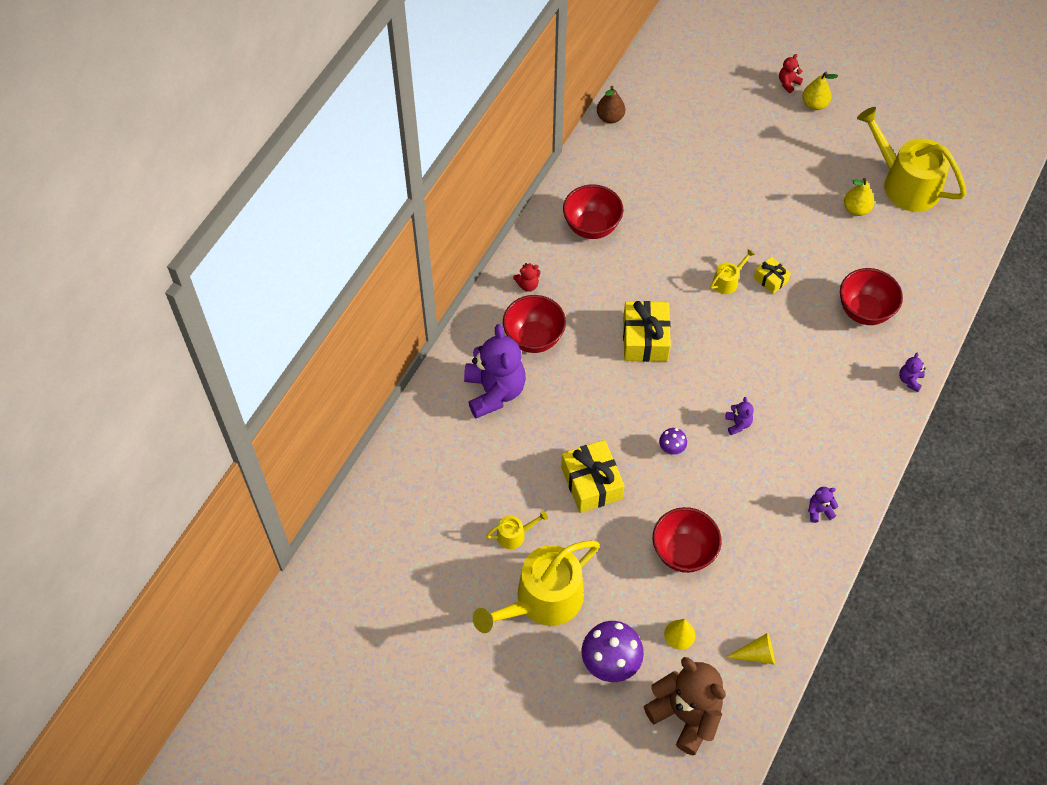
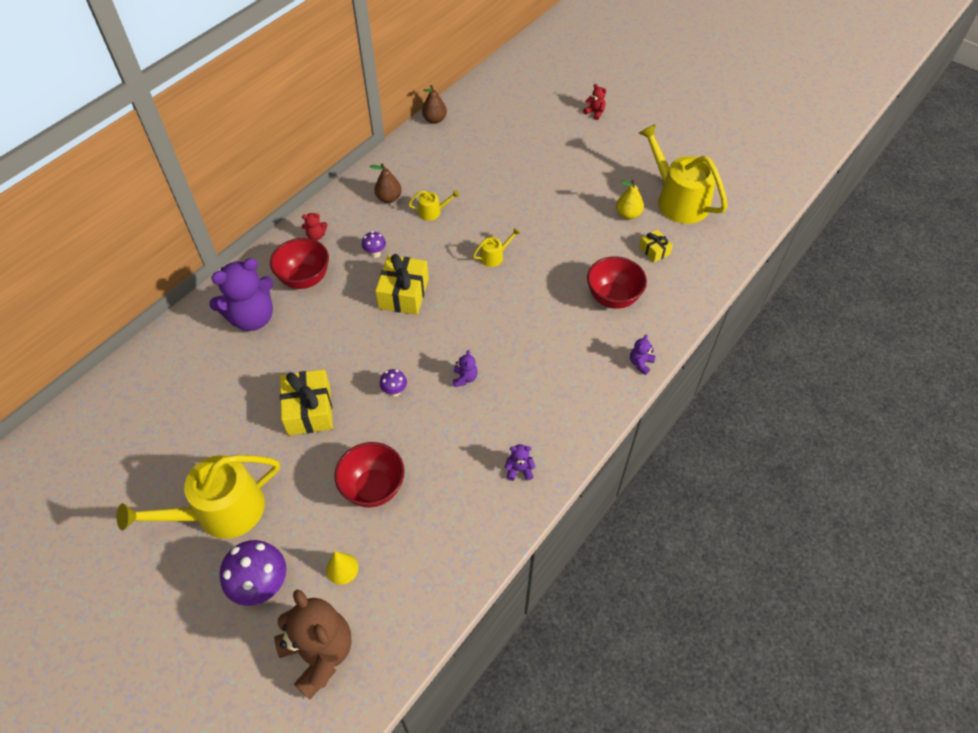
camera: 10 degrees right, 5 degrees down
purple teddy bear [464,324,526,418] -> purple teddy bear turned 60 degrees clockwise [209,258,274,331]
yellow watering can [486,511,548,549] -> yellow watering can moved to [408,190,459,221]
red bowl [563,184,624,239] -> brown pear [370,163,402,203]
yellow cone [725,633,775,664] -> none
yellow gift [754,256,791,294] -> yellow gift moved to [639,229,673,262]
red teddy bear [779,54,803,93] -> red teddy bear turned 75 degrees clockwise [583,84,607,120]
yellow pear [802,71,838,110] -> none
none -> purple mushroom [362,231,386,258]

